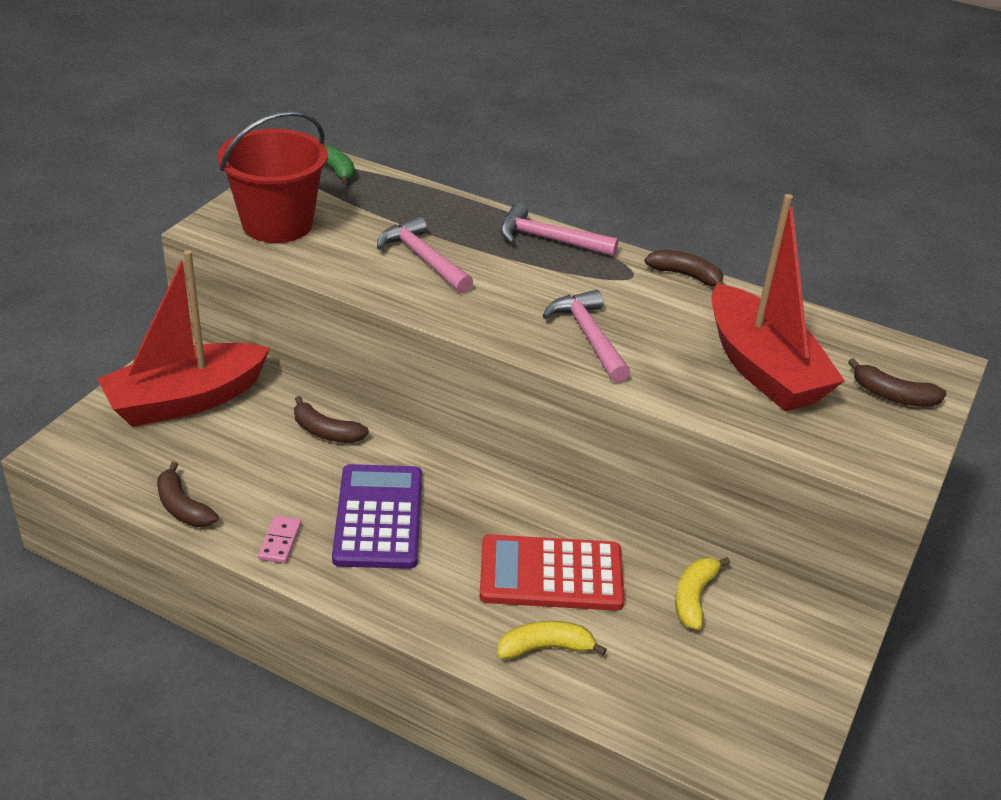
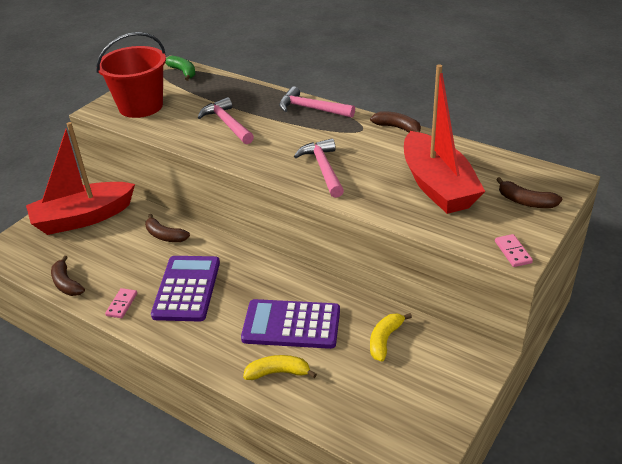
camera: 10 degrees right, 0 degrees up
red calculator [480,534,624,611] -> purple calculator [241,299,340,349]
none -> pink domino [495,234,533,267]

